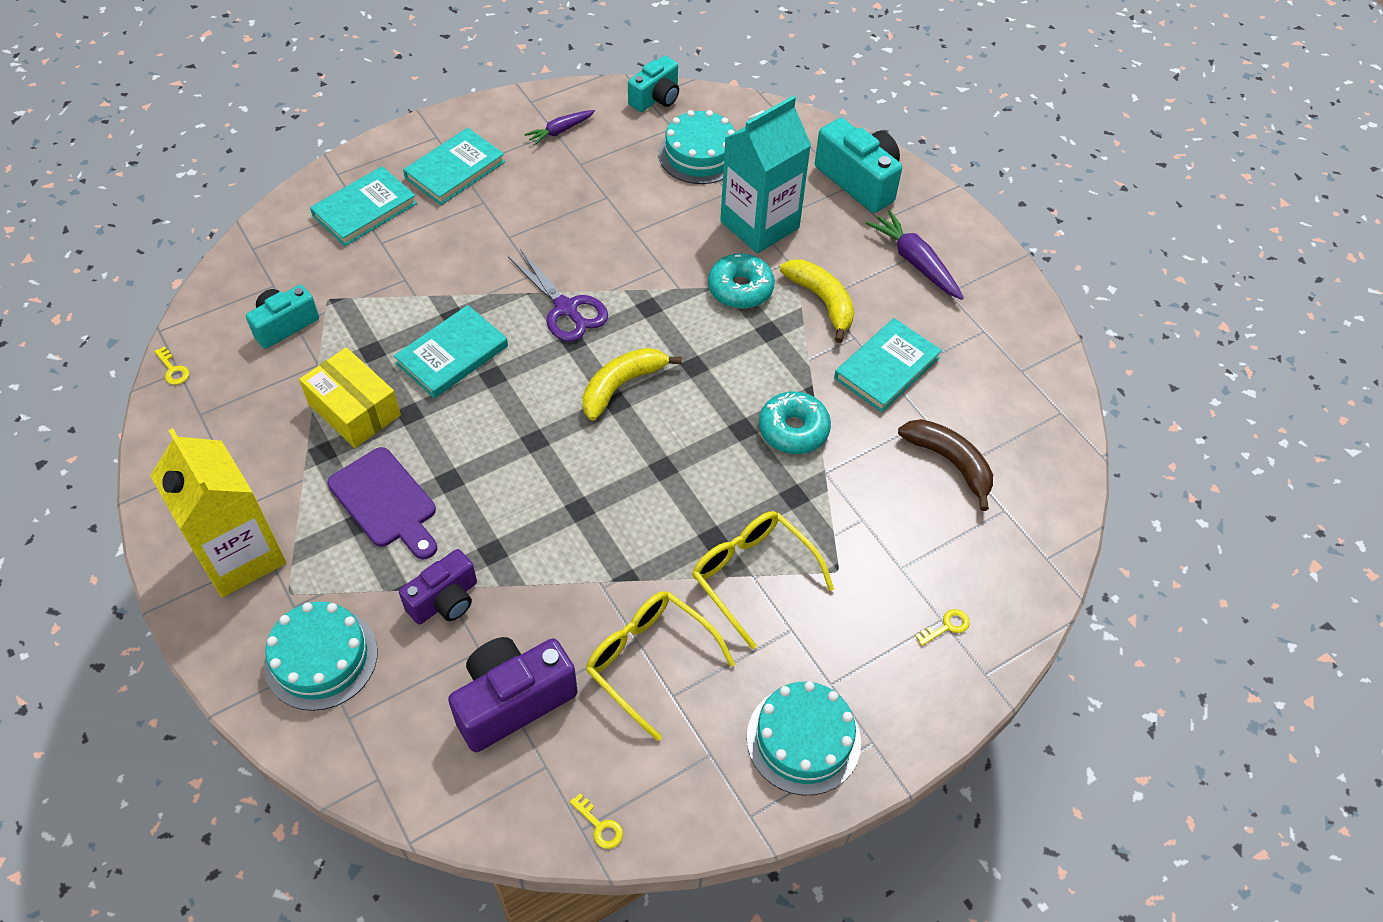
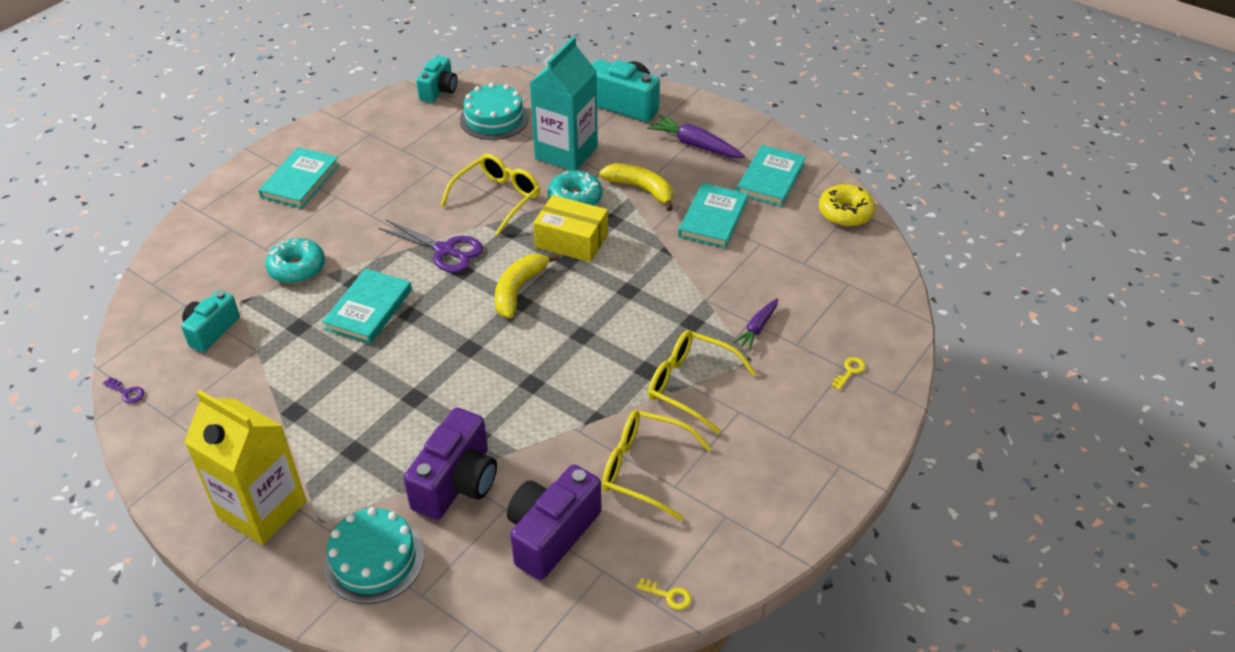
camera: 20 degrees left, 10 degrees down
yellow key [154,346,189,385] -> purple key [103,377,144,403]
yellow box [299,347,401,448] -> yellow box moved to [533,195,608,262]
turquoise book [310,166,417,246] -> turquoise book moved to [737,145,806,207]
purple cutting board [328,447,437,560] -> none
purple camera [399,549,477,625] -> purple camera [403,407,497,520], size x1.54
purple carrot [524,110,595,146] -> purple carrot moved to [733,298,778,350]
turquoise cake [747,681,861,796] -> none
turquoise donut [759,391,831,454] -> turquoise donut moved to [265,238,325,284]
brown banana [898,419,993,511] -> none
none -> yellow glasses [440,154,540,235]
none -> yellow donut [819,184,875,227]

